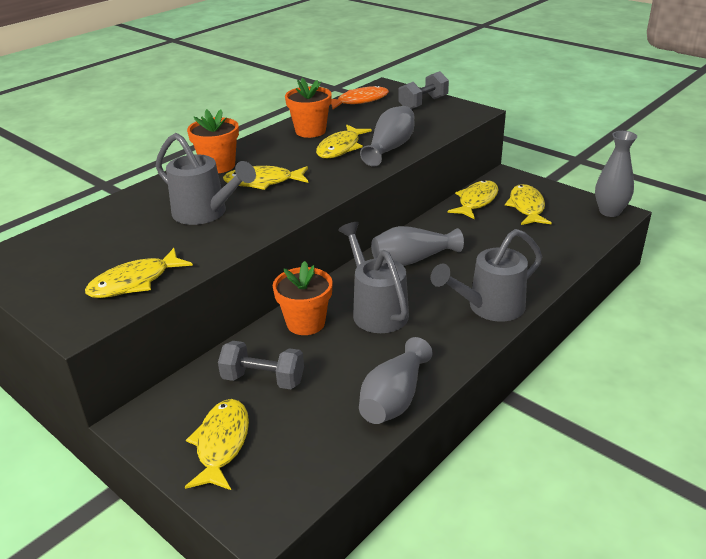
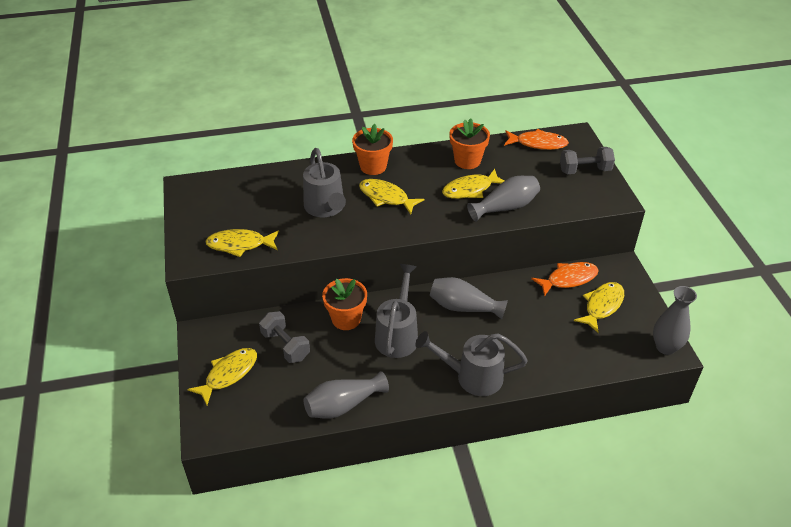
camera: 35 degrees right, 10 degrees up
yellow fish [447,180,499,219] -> orange fish [531,262,599,297]

